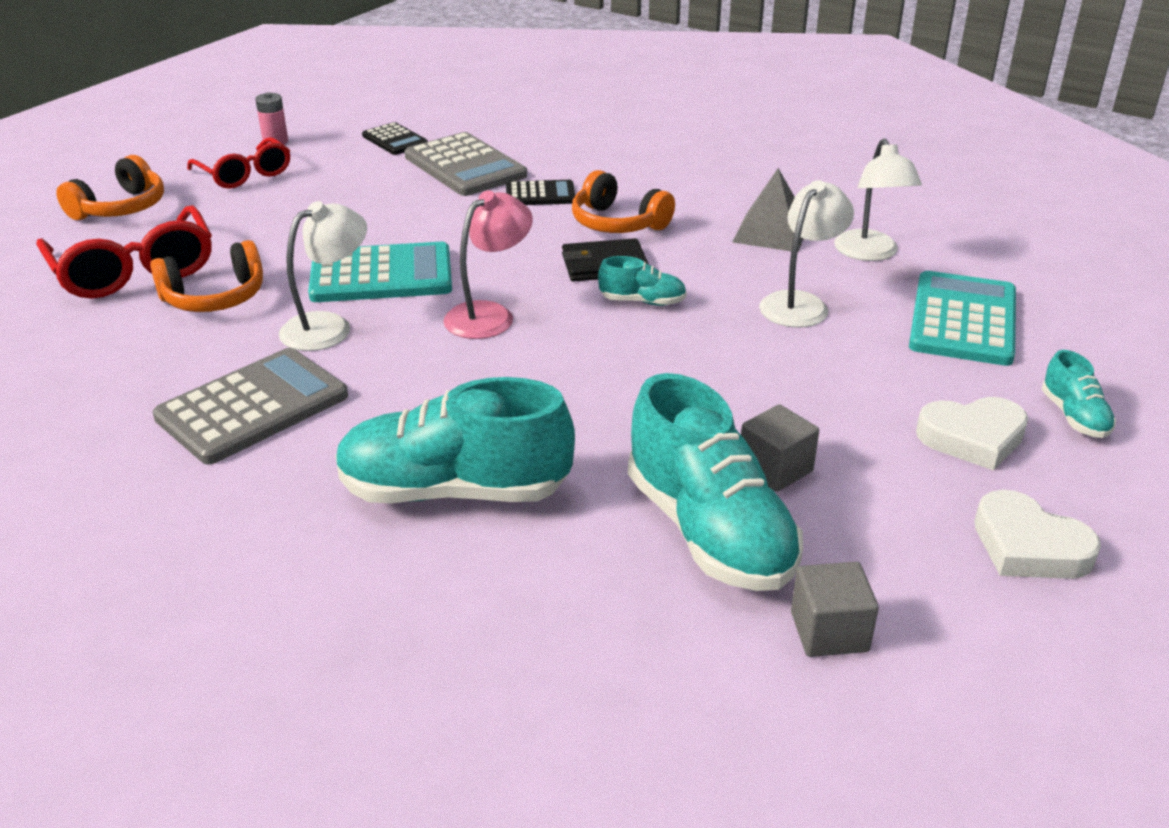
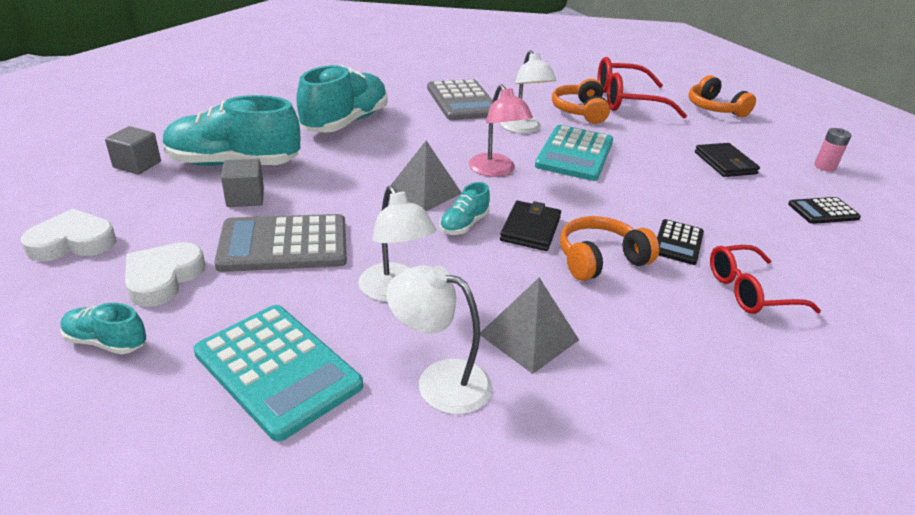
camera: 115 degrees right, 0 degrees up
red glasses [187,137,290,189] -> red glasses moved to [710,245,821,314]
grey calculator [405,132,527,196] -> grey calculator moved to [214,214,347,272]
none -> grey pyramid [391,141,462,211]
none -> black wallet [695,143,760,177]

